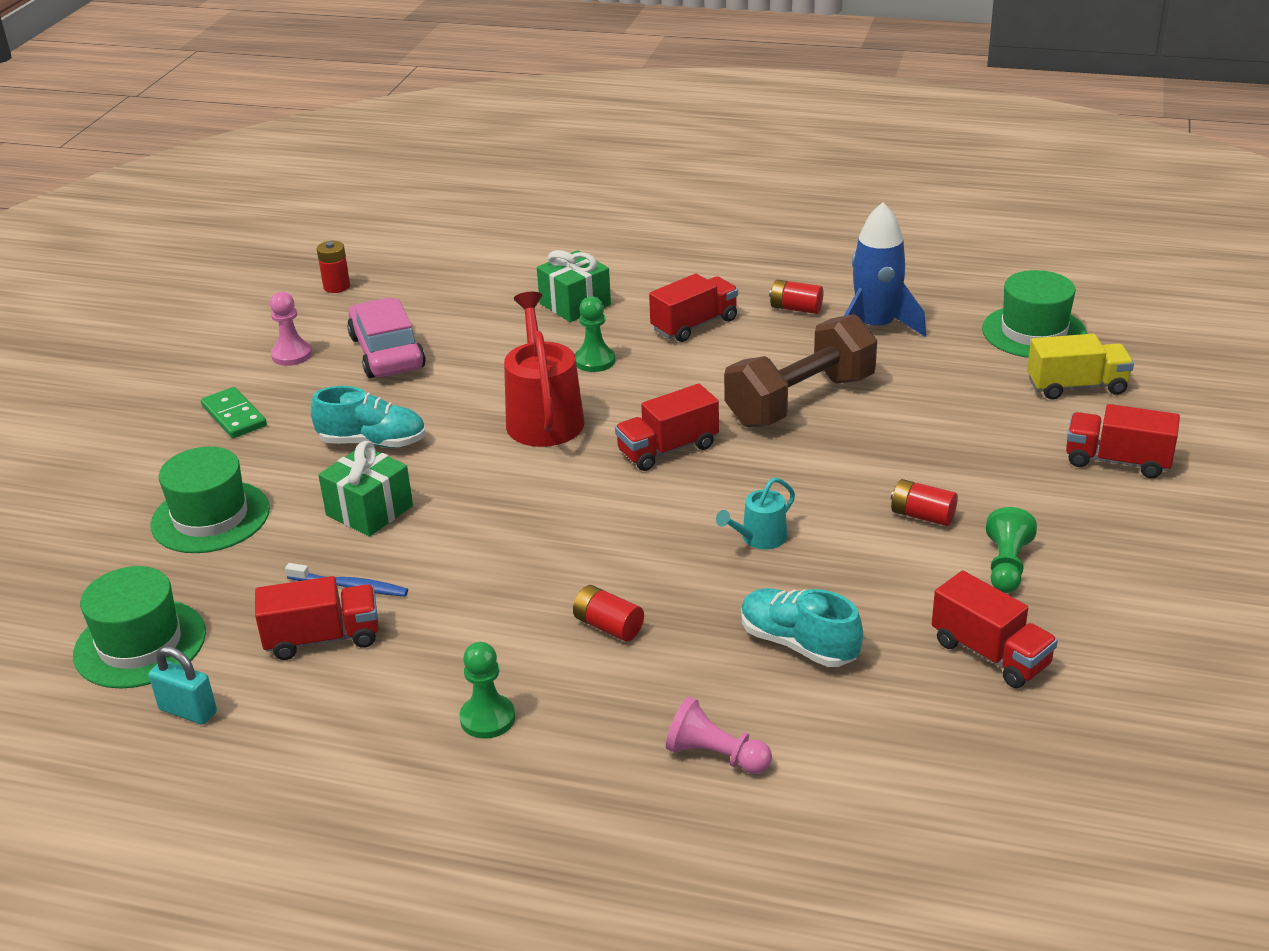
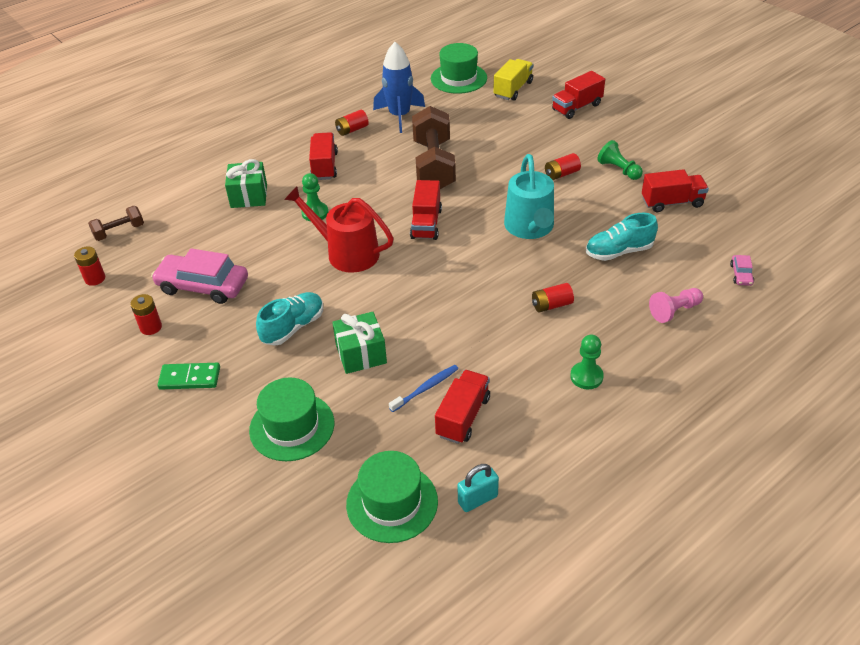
camera: 55 degrees left, 10 degrees up
pink pawn [270,292,312,366] -> red battery [130,294,162,335]
turquoise watering can [716,478,795,549] -> turquoise watering can [504,154,554,239], size x1.97
none -> brown dumbbell [88,206,144,241]
none -> pink car [730,255,754,286]

